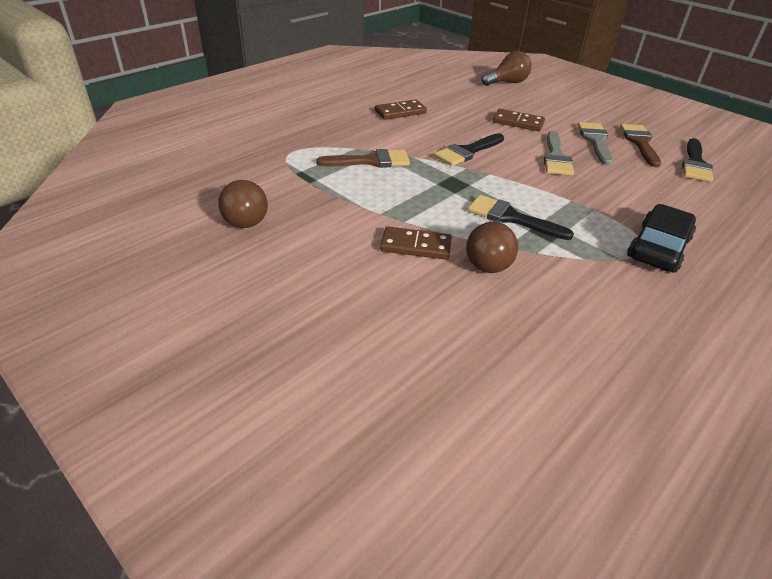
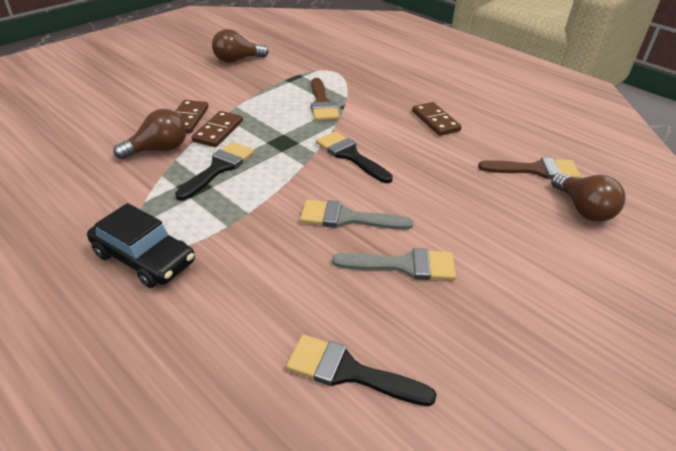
camera: 90 degrees right, 0 degrees up
brown light bulb [466,220,518,273] -> brown light bulb turned 135 degrees clockwise [113,109,187,160]
brown domino [493,109,545,131] -> brown domino moved to [192,111,243,147]
brown brush [620,124,661,167] -> brown brush moved to [478,157,581,179]

